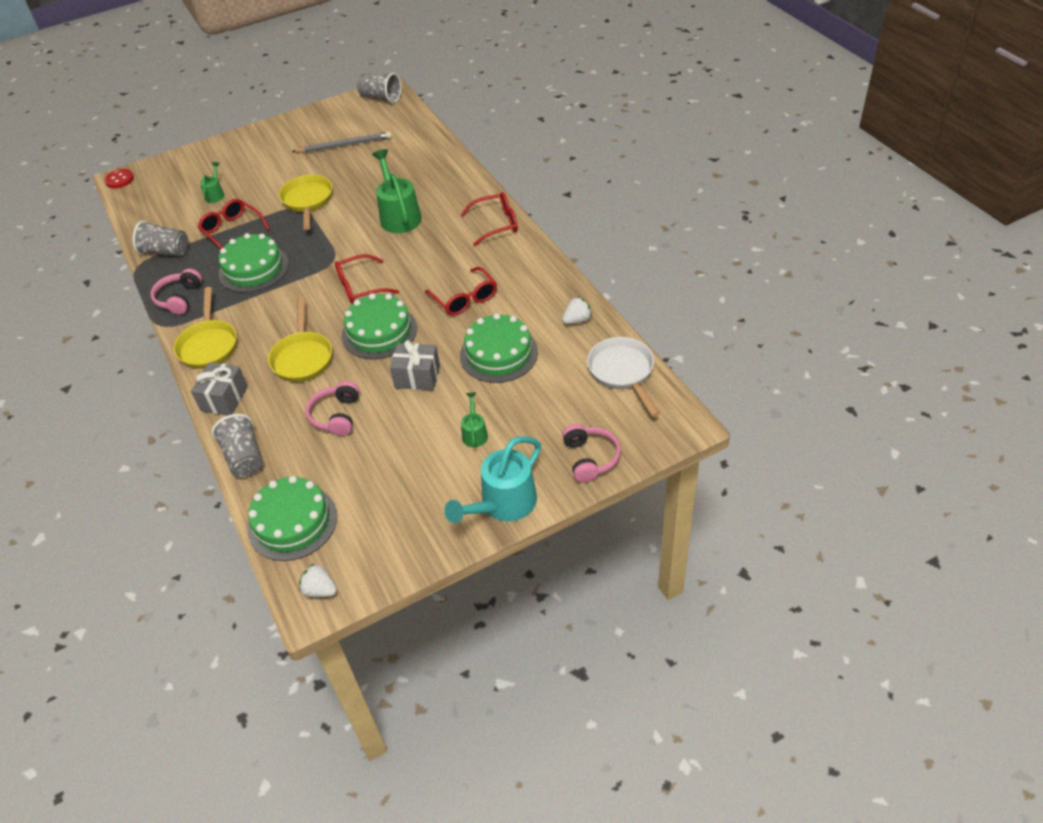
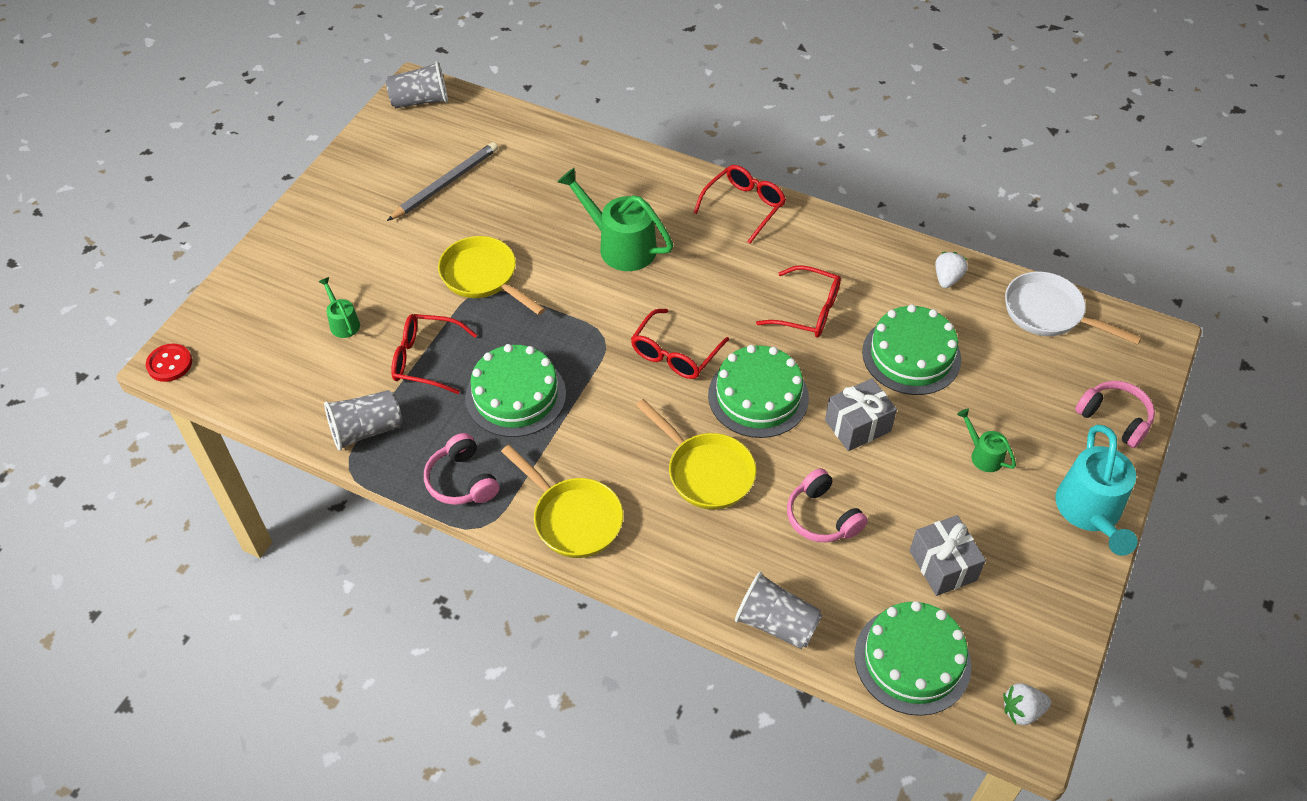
camera: 40 degrees left, 5 degrees up
grey gift [191,362,248,416] -> grey gift moved to [910,515,986,596]

